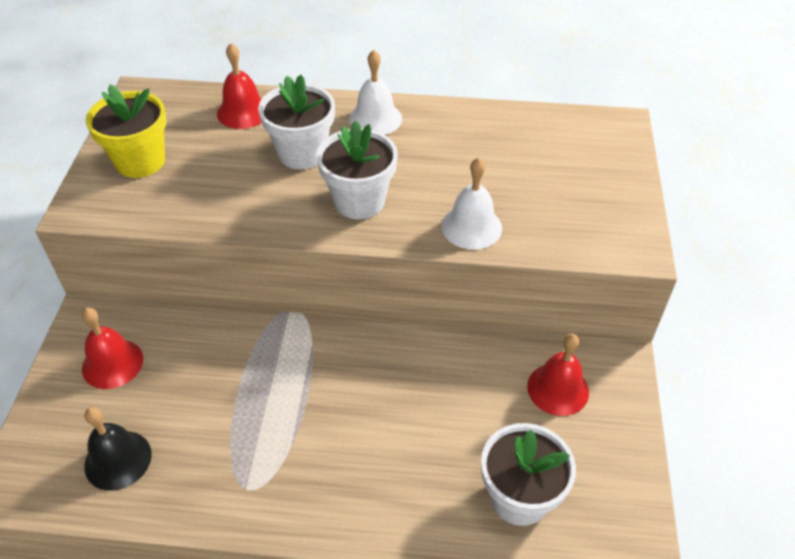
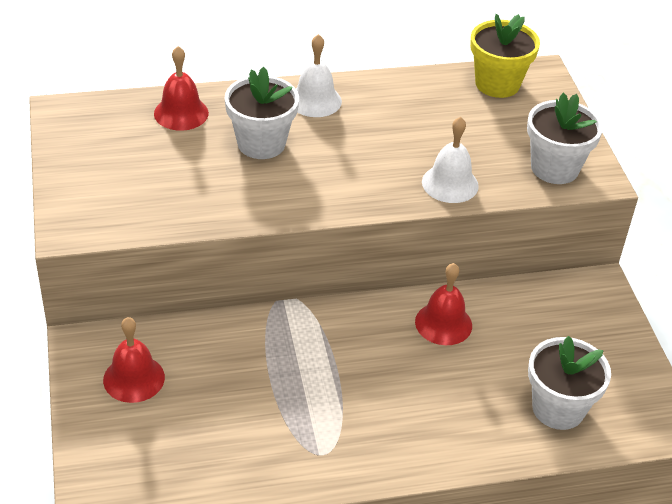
camera: 20 degrees left, 5 degrees down
black bell [84,407,152,491] -> none
yellow flower pot [86,84,167,178] -> yellow flower pot moved to [470,14,540,98]
white flower pot [316,121,398,219] -> white flower pot moved to [527,93,603,184]
red bell [527,334,589,416] -> red bell moved to [415,263,472,345]

